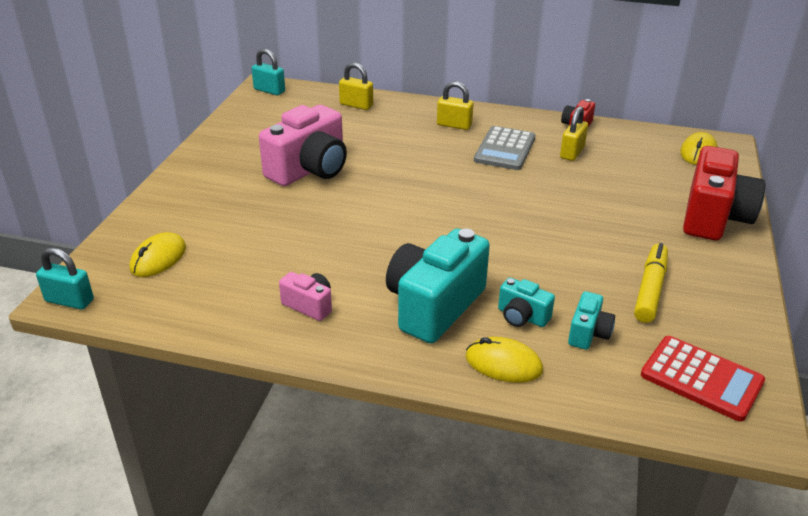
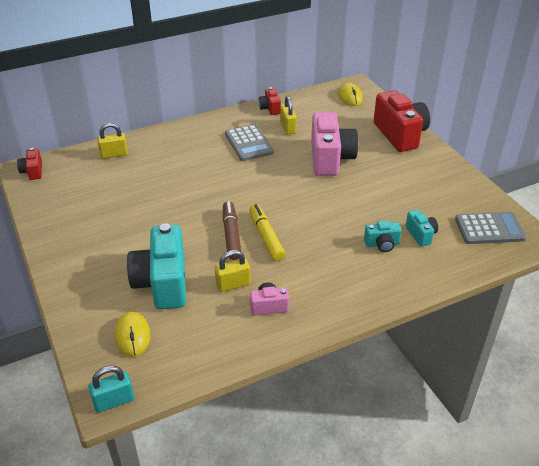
camera: 40 degrees left, 5 degrees up
turquoise padlock [251,49,285,95] -> red camera [17,148,42,180]
pink camera [259,105,347,186] -> pink camera moved to [311,112,359,176]
turquoise camera [386,229,490,343] -> turquoise camera moved to [127,223,186,309]
yellow padlock [437,81,473,130] -> yellow padlock moved to [215,250,251,292]
yellow mouse [466,337,543,383] -> none
yellow marker [634,243,668,323] -> yellow marker moved to [249,204,285,261]
red calculator [641,336,765,422] -> grey calculator [455,212,527,244]
none -> brown marker [223,201,241,260]

